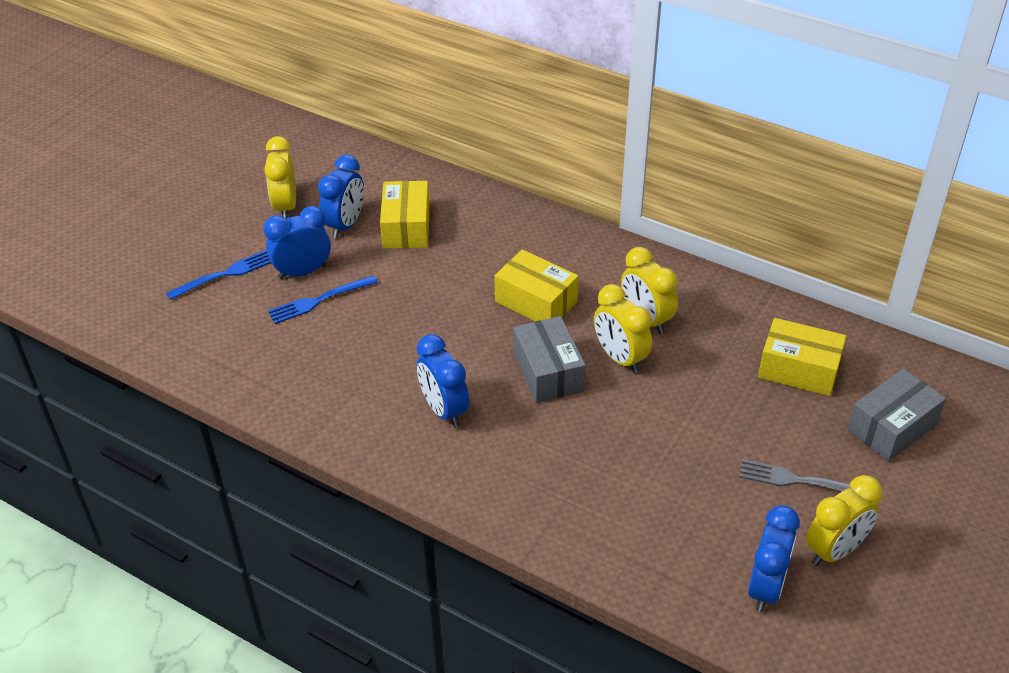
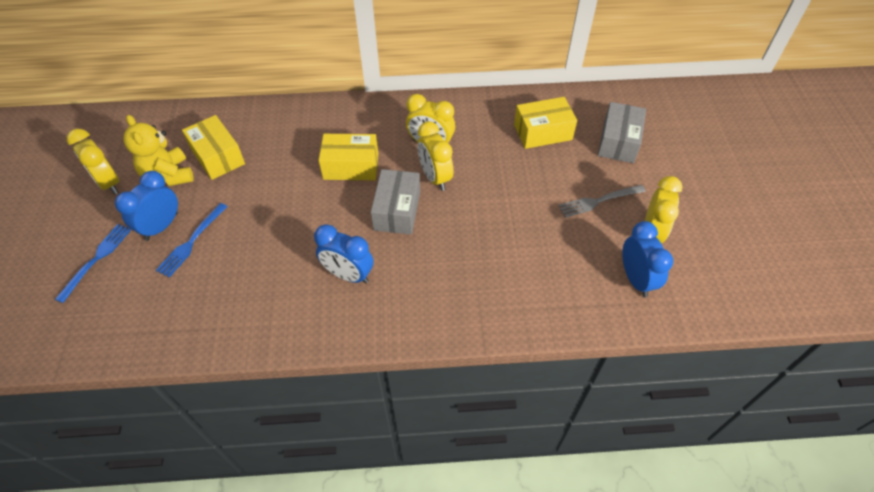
camera: 35 degrees left, 10 degrees up
blue clock [318,155,364,239] -> yellow teddy bear [123,115,194,186]
grey box [513,316,586,403] -> grey box turned 60 degrees clockwise [371,169,420,234]
yellow clock [594,284,652,373] -> yellow clock turned 45 degrees clockwise [417,121,453,191]

